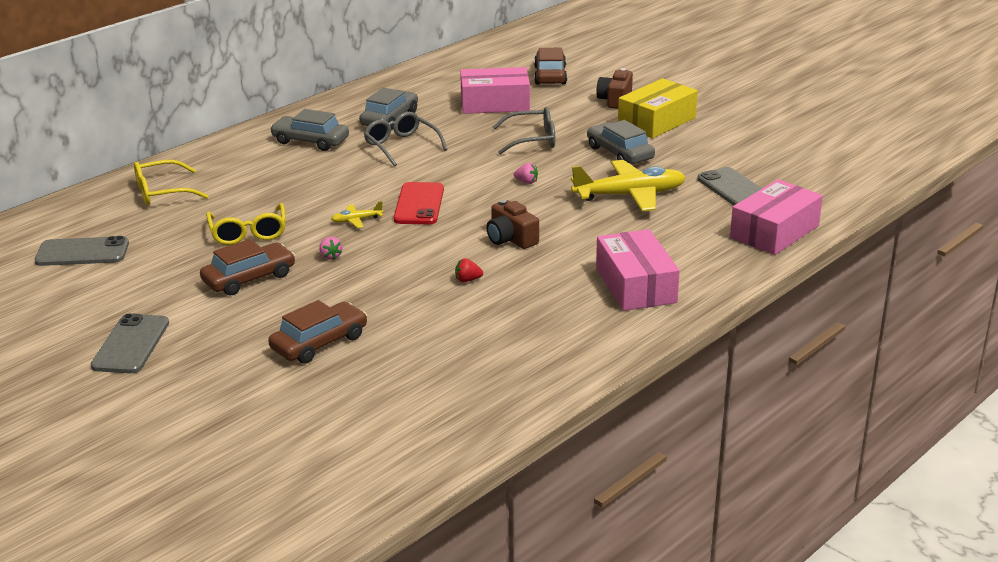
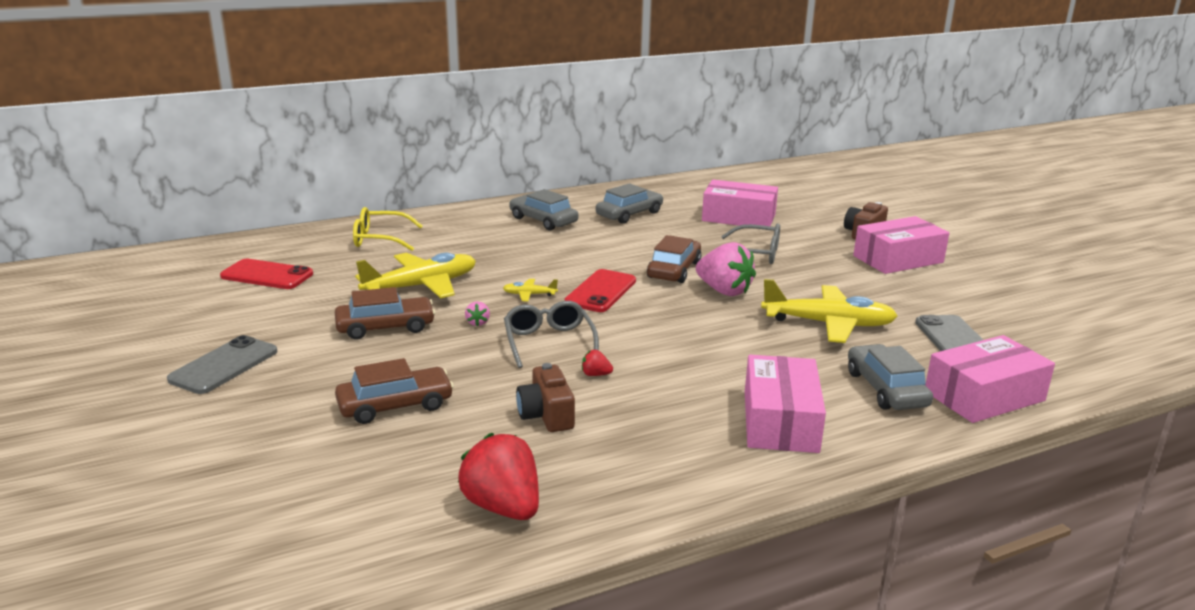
camera: 20 degrees right, 5 degrees down
grey phone [35,236,129,266] -> red phone [220,259,313,289]
yellow glasses [206,203,286,245] -> yellow plane [355,253,476,298]
grey glasses [364,112,448,166] -> grey glasses moved to [504,301,599,368]
brown camera [486,199,539,249] -> brown camera moved to [516,363,575,432]
pink strawberry [514,163,538,184] -> pink strawberry [696,242,756,296], size x2.33
brown car [534,48,567,85] -> brown car moved to [647,235,701,283]
grey car [587,120,655,164] -> grey car moved to [848,344,933,410]
yellow box [618,78,698,138] -> pink box [853,216,949,274]
none -> red strawberry [458,433,539,520]

